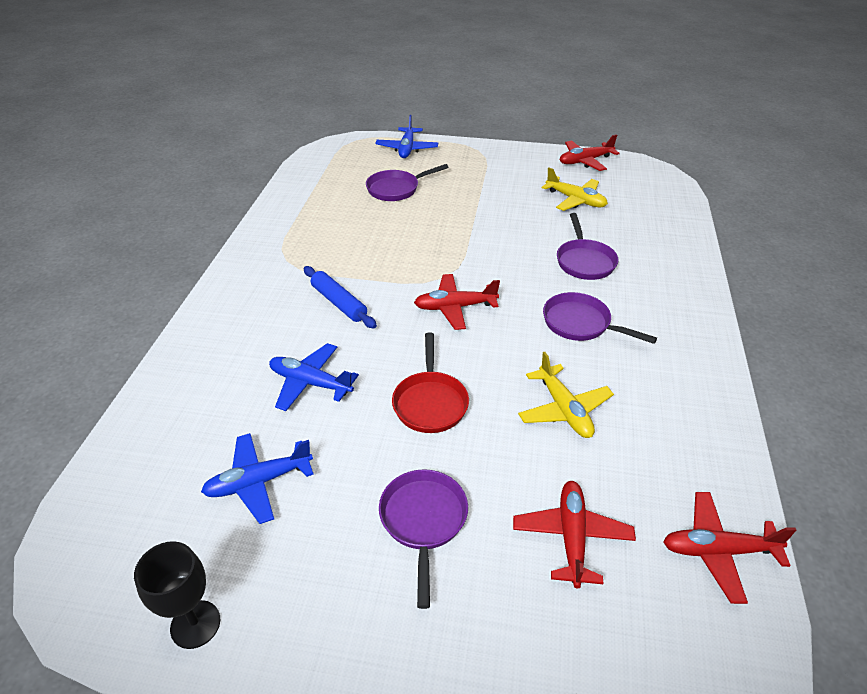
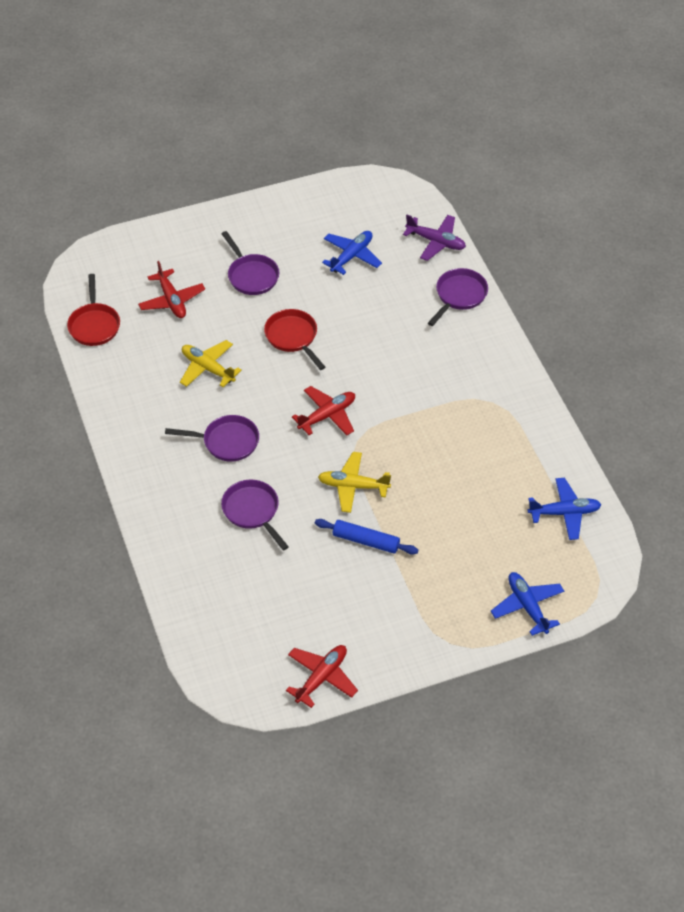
camera: 150 degrees right, 10 degrees up
black goblet [134,541,220,649] -> none
blue plane [269,343,359,411] -> blue plane moved to [528,478,601,540]
blue rolling pin [303,266,377,328] -> blue rolling pin moved to [315,519,418,555]
purple pan [366,164,449,201] -> purple pan moved to [428,268,488,326]
yellow plane [542,167,608,211] -> yellow plane moved to [318,452,391,513]
red plane [663,492,797,604] -> red pan [67,274,120,346]
none -> purple plane [403,215,466,261]

